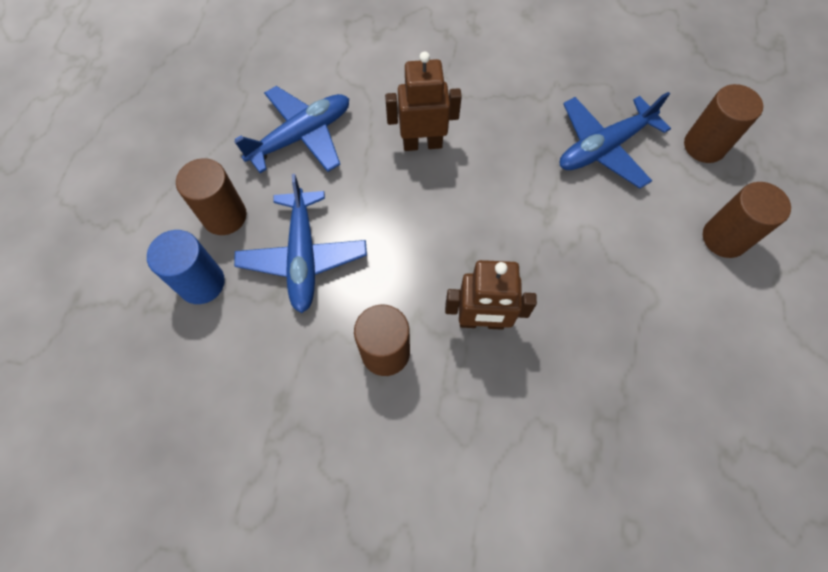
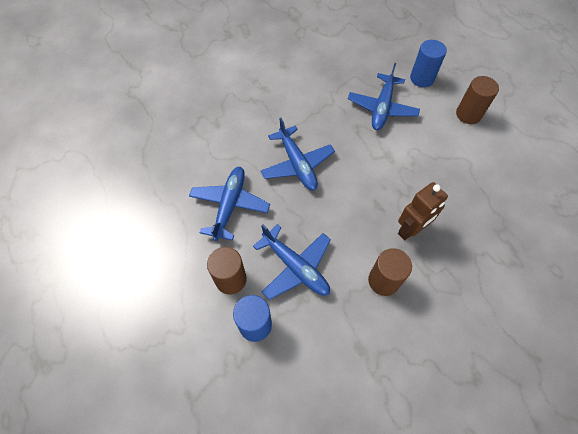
camera: 40 degrees left, 5 degrees down
brown robot [385,51,462,151] -> blue plane [261,118,335,191]
brown cylinder [684,84,763,163] -> blue cylinder [410,40,447,87]

